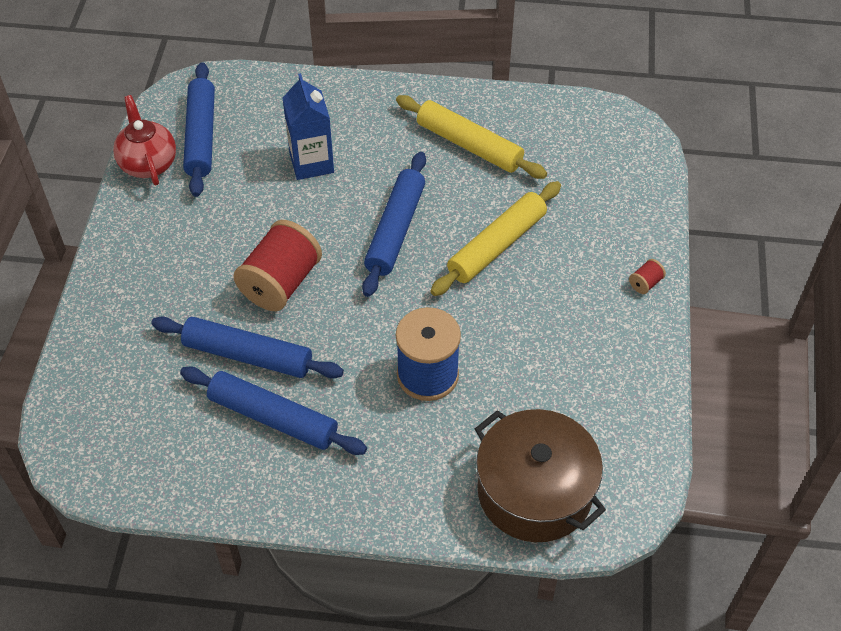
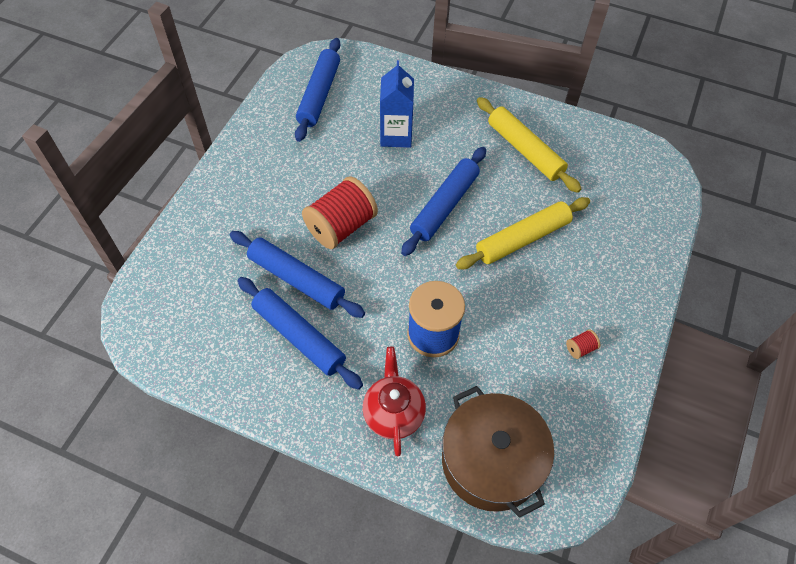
camera: 15 degrees right, 5 degrees up
red teapot [113,95,176,185] -> red teapot moved to [363,347,426,456]
red spool [629,259,666,294] -> red spool moved to [566,329,600,359]

